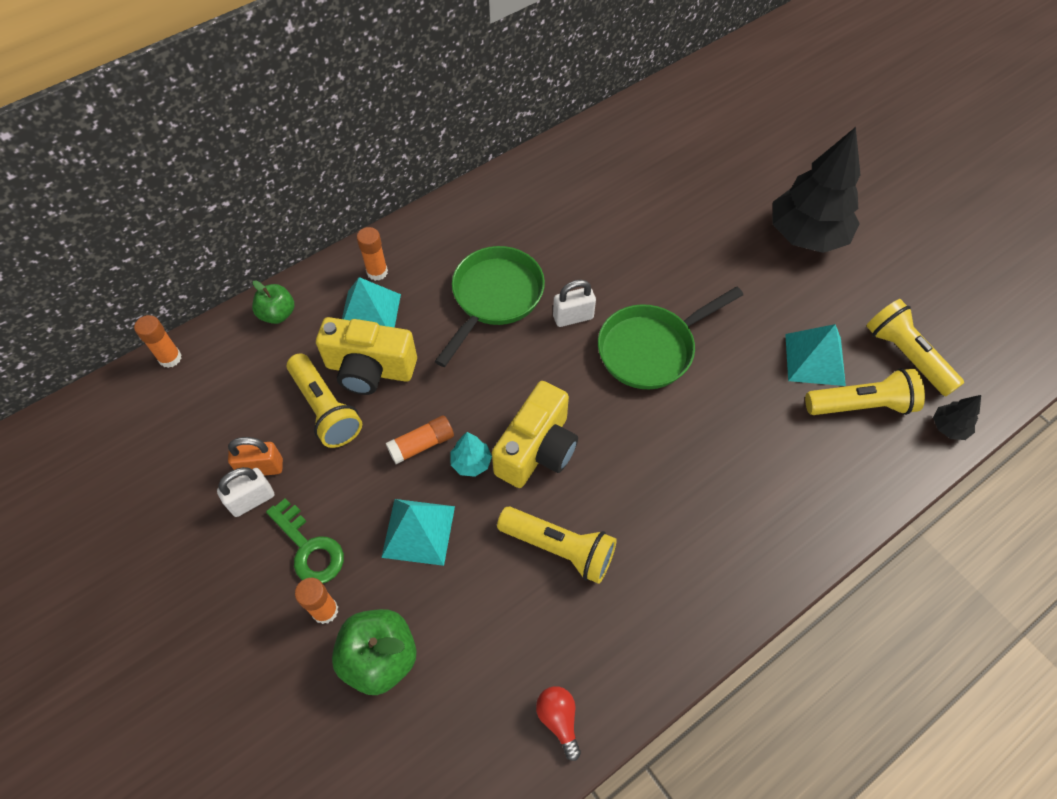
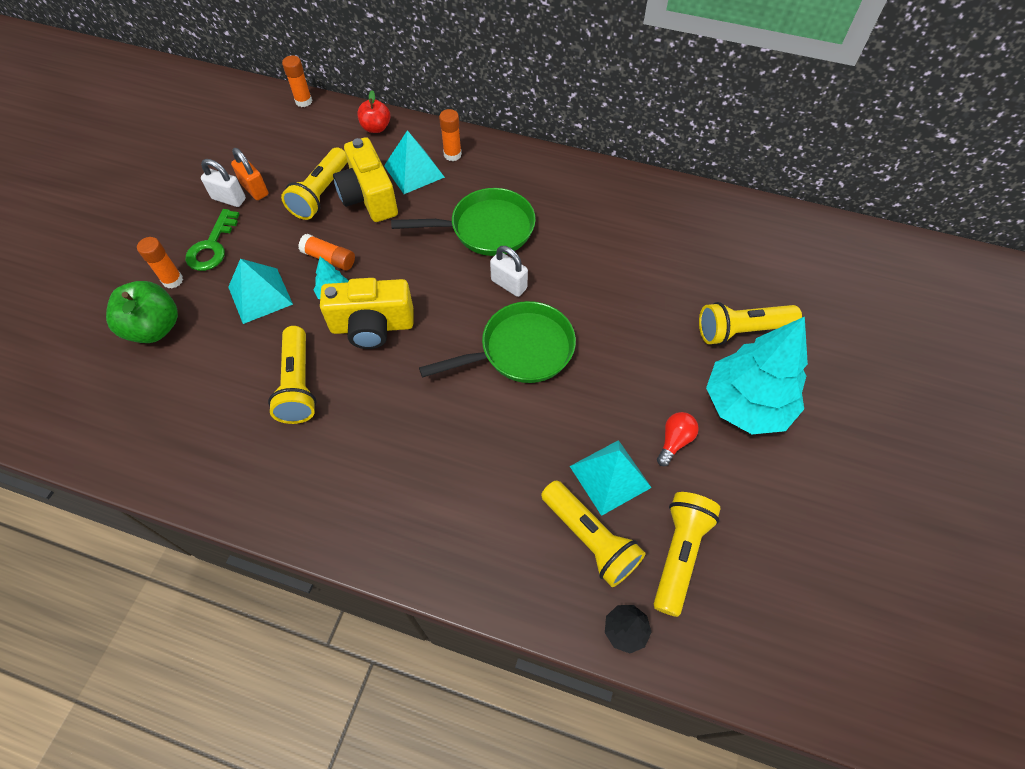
camera: 55 degrees right, 0 degrees up
green apple [252,281,294,324] -> red apple [357,90,390,133]
red light bulb [536,686,581,761] -> red light bulb moved to [657,412,699,466]
green pan [598,287,743,389] -> green pan turned 135 degrees clockwise [419,301,576,383]
black tree [772,127,860,253] -> turquoise tree [706,317,808,434]
none -> yellow flashlight [699,302,802,345]

